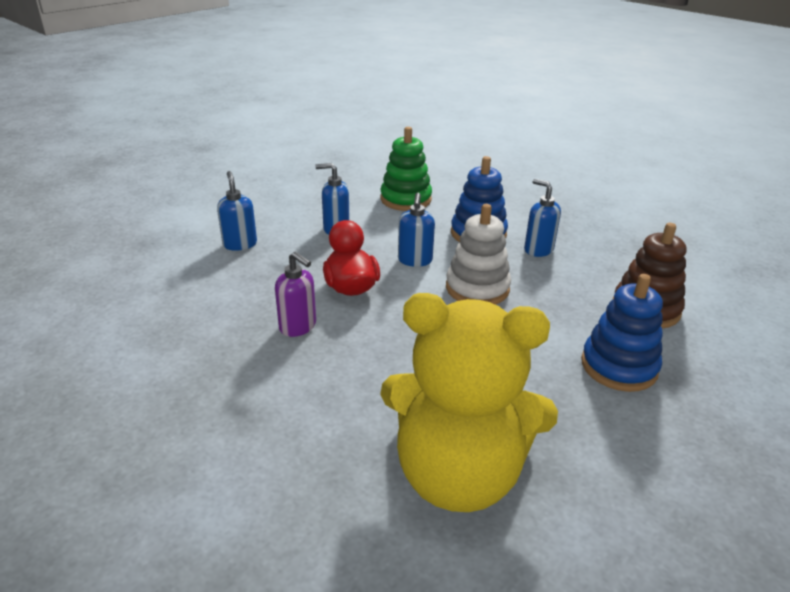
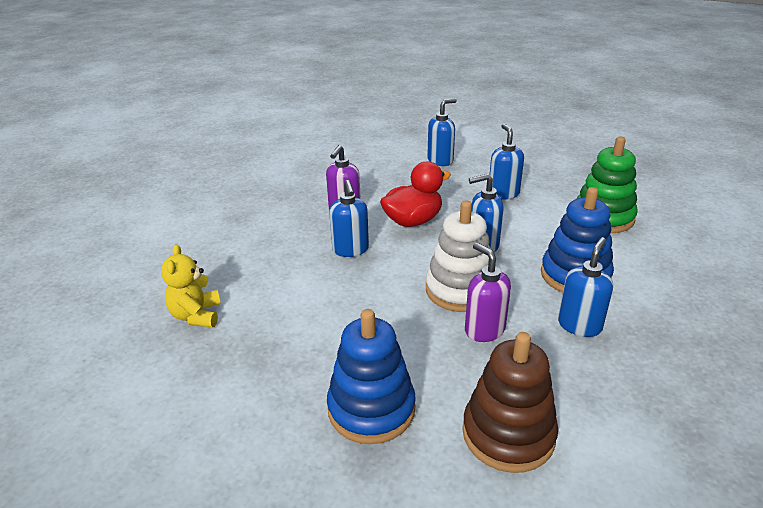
camera: 75 degrees right, 0 degrees up
yellow teddy bear [380,293,558,512] -> yellow teddy bear [161,244,221,327], size x0.42
none -> blue soap dispenser [329,180,369,257]
none -> purple soap dispenser [465,243,511,342]

